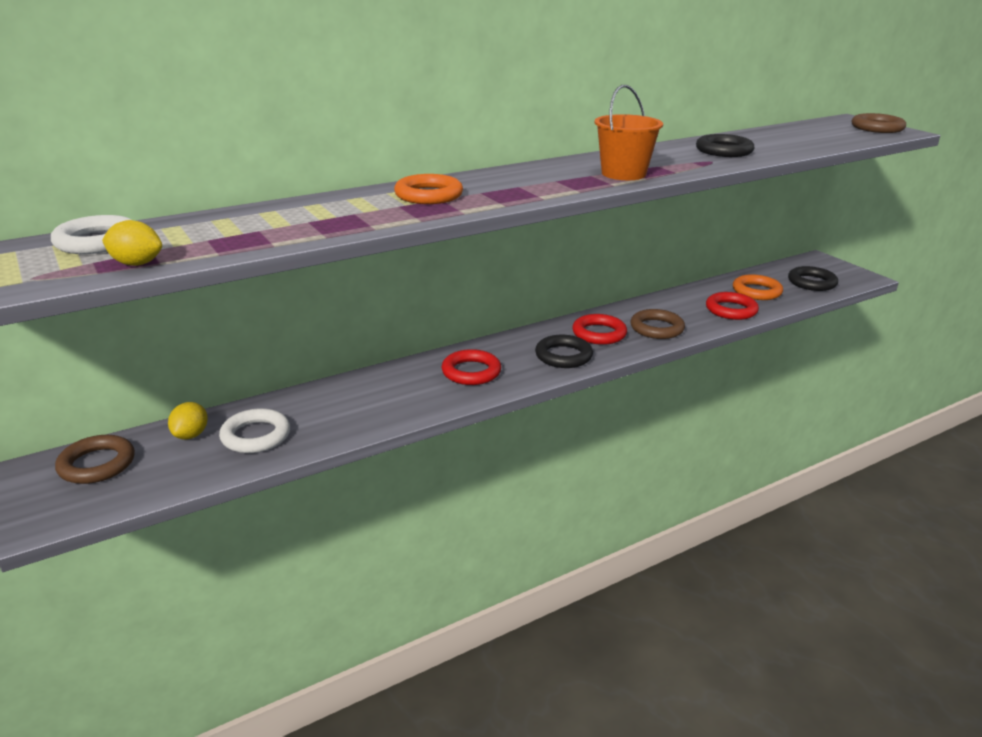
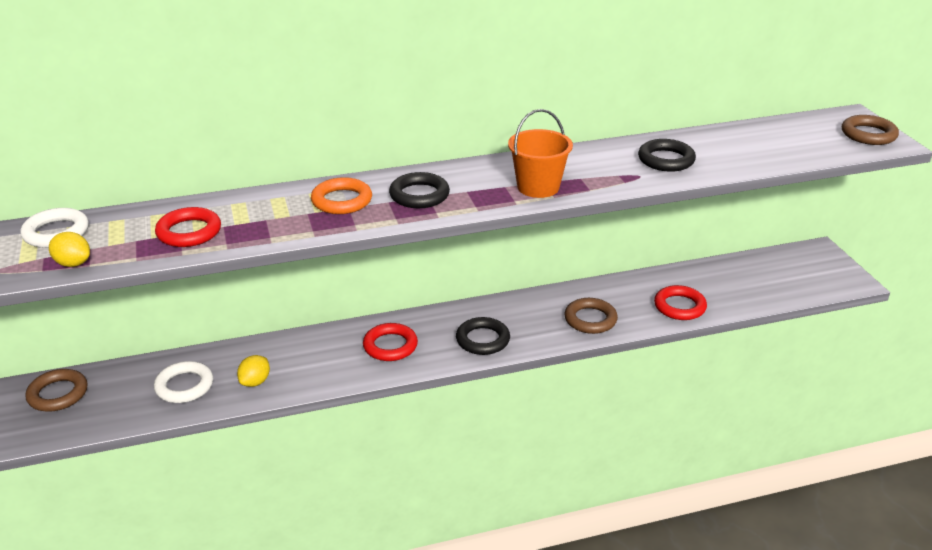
camera: 15 degrees right, 5 degrees up
yellow lemon [168,402,208,439] -> yellow lemon moved to [237,355,270,387]
red ring [572,314,627,345] -> red ring moved to [155,207,221,247]
orange ring [733,274,783,300] -> none
black ring [788,266,838,291] -> black ring moved to [389,172,450,208]

